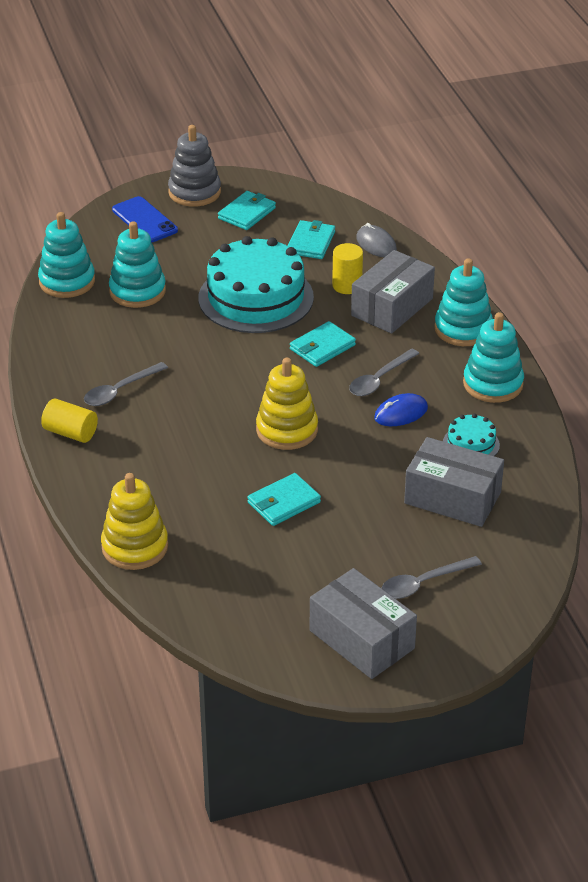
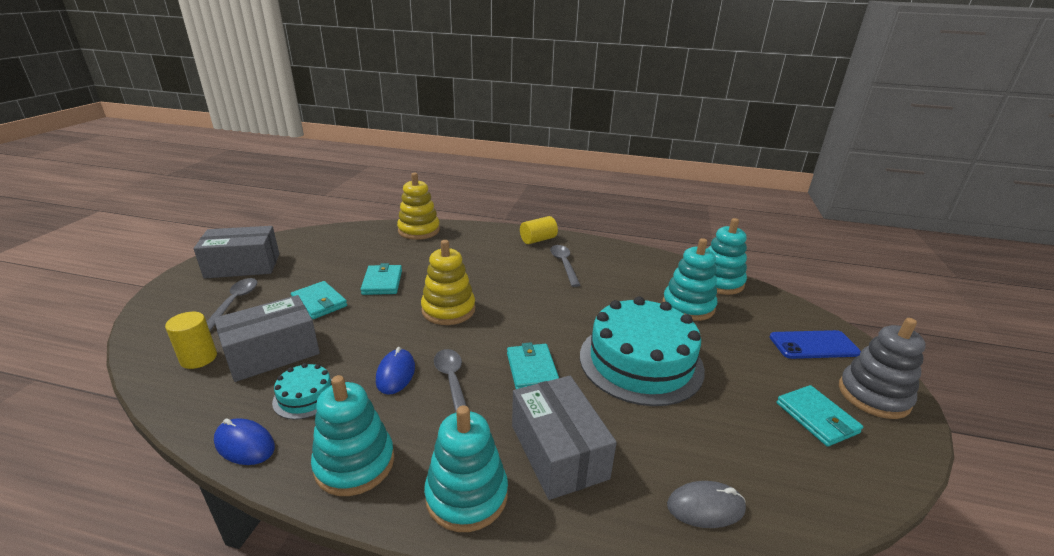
camera: 120 degrees right, 10 degrees down
turquoise wallet [288,220,335,259] -> turquoise wallet moved to [291,281,347,319]
yellow cylinder [332,243,363,294] -> yellow cylinder moved to [165,312,217,369]
none -> blue mouse [214,418,275,465]

